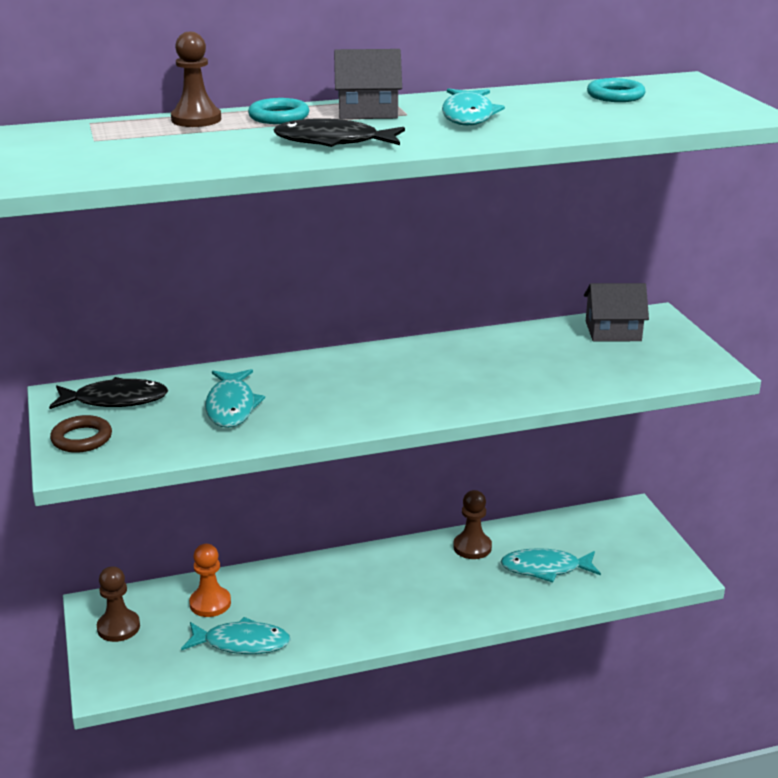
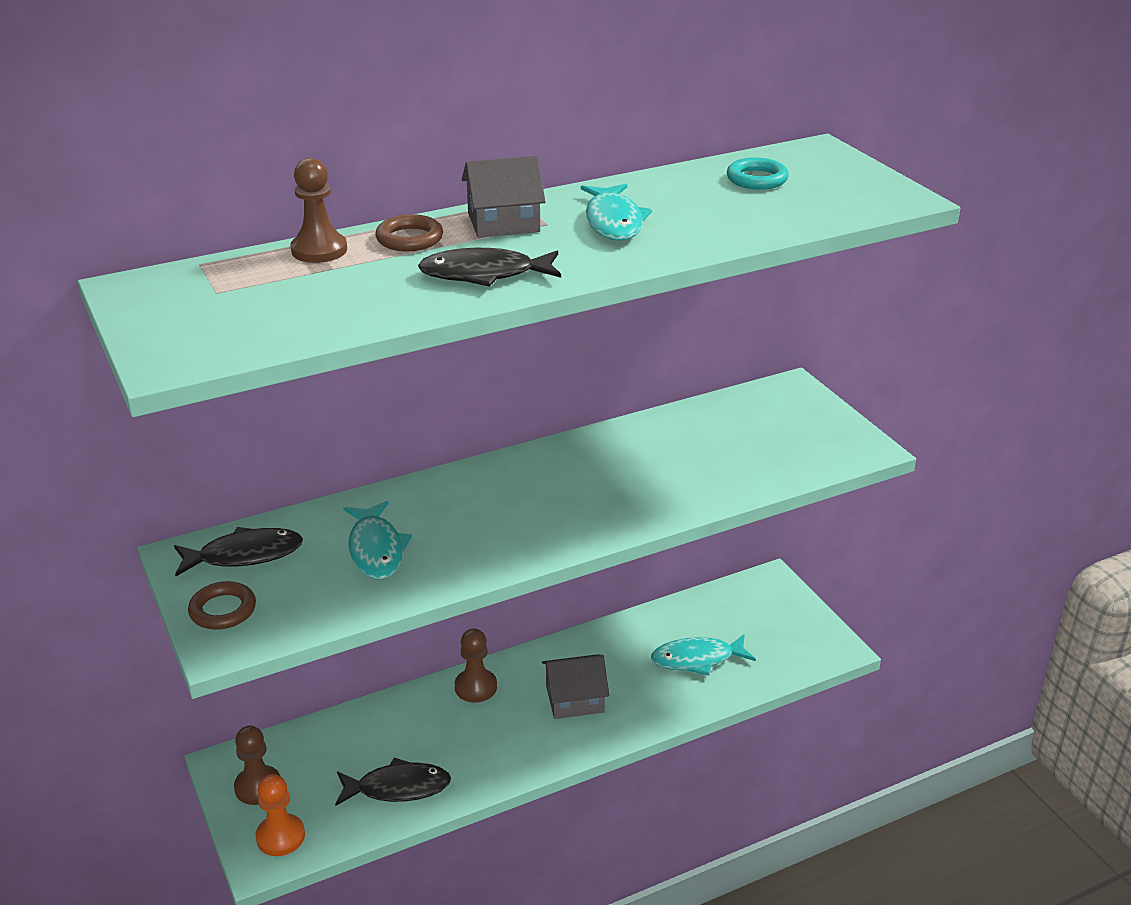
camera: 10 degrees left, 5 degrees up
turquoise fish [181,617,291,654] -> black fish [335,757,451,806]
orange pawn [189,544,231,617] -> orange pawn moved to [256,774,305,856]
turquoise ring [248,98,309,124] -> brown ring [375,214,443,251]
brown pawn [453,490,492,559] -> brown pawn moved to [455,628,497,703]
grey house [584,283,649,341] -> grey house moved to [542,654,609,719]

